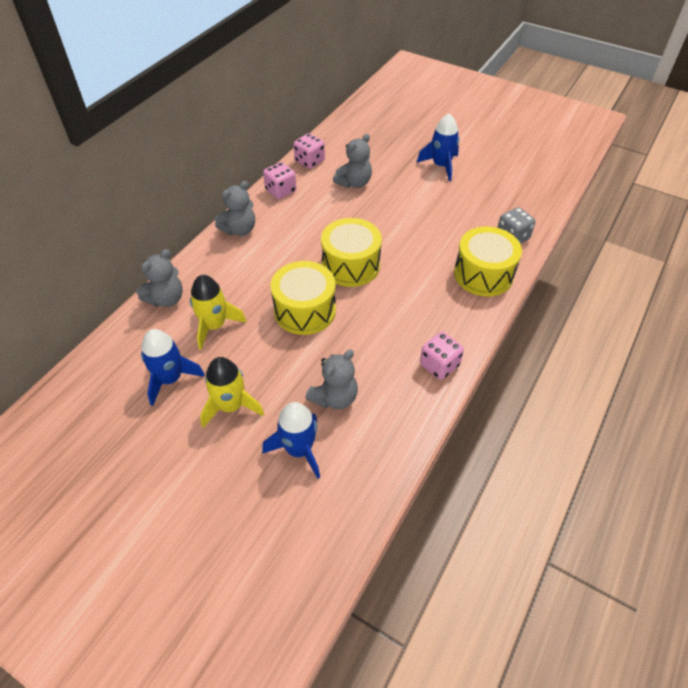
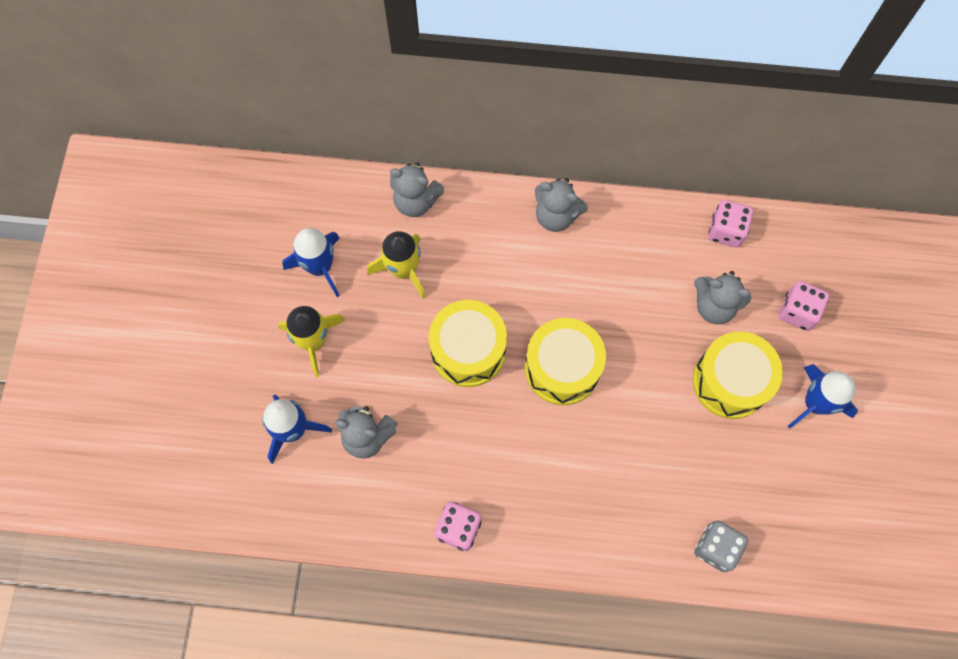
camera: 65 degrees right, 20 degrees up
pink dice [263,162,296,199] -> pink dice moved to [779,281,829,331]
yellow drum [454,226,522,296] -> yellow drum moved to [693,331,783,419]

